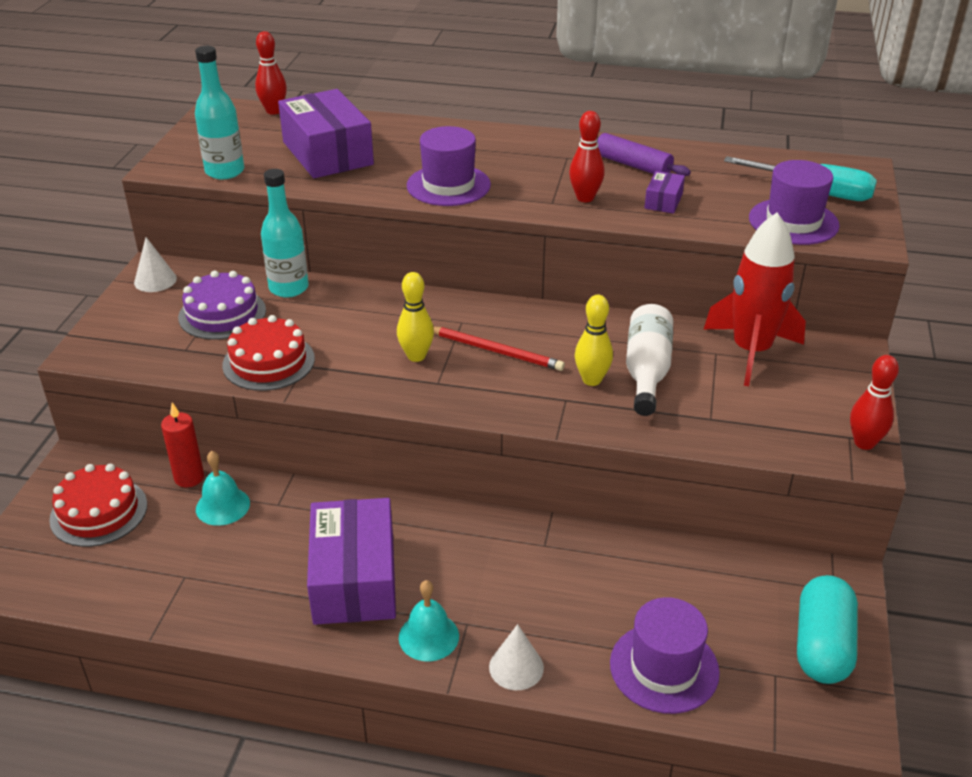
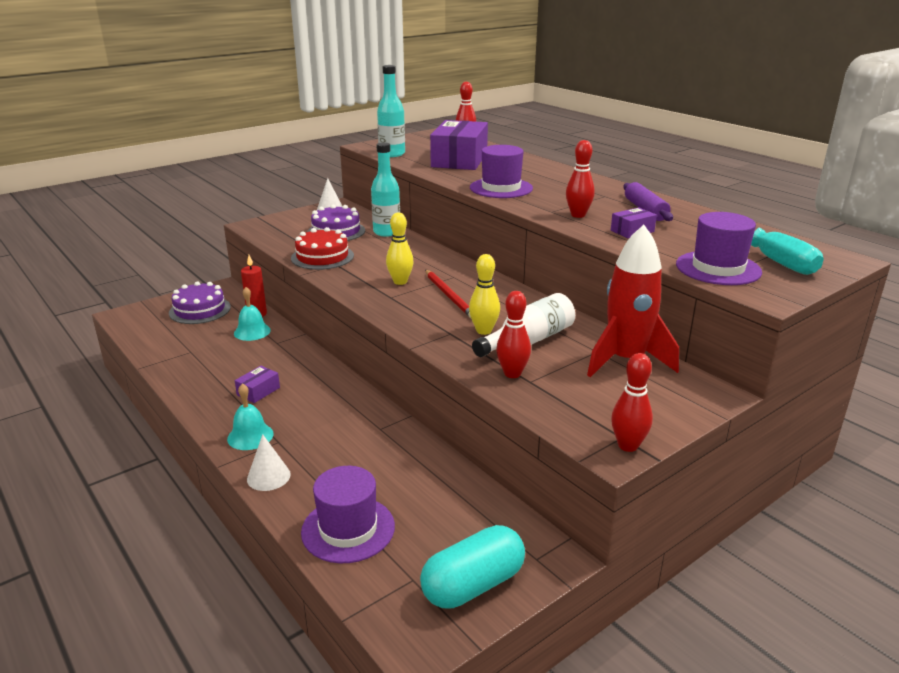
camera: 40 degrees right, 10 degrees down
red cake [49,464,147,547] -> purple cake [169,281,231,324]
purple box [307,498,396,625] -> purple box [235,366,280,403], size x0.44
none -> red bowling pin [496,291,531,378]

